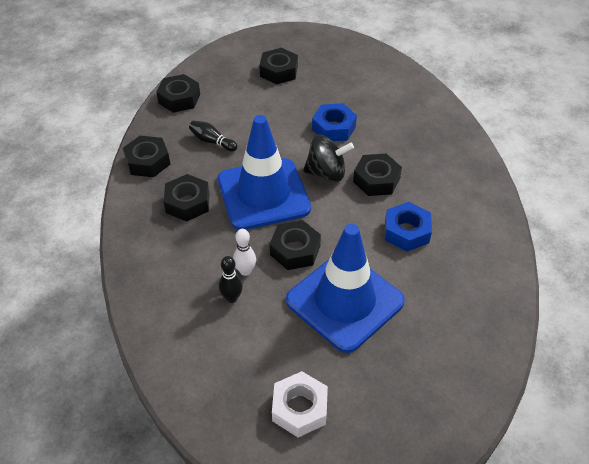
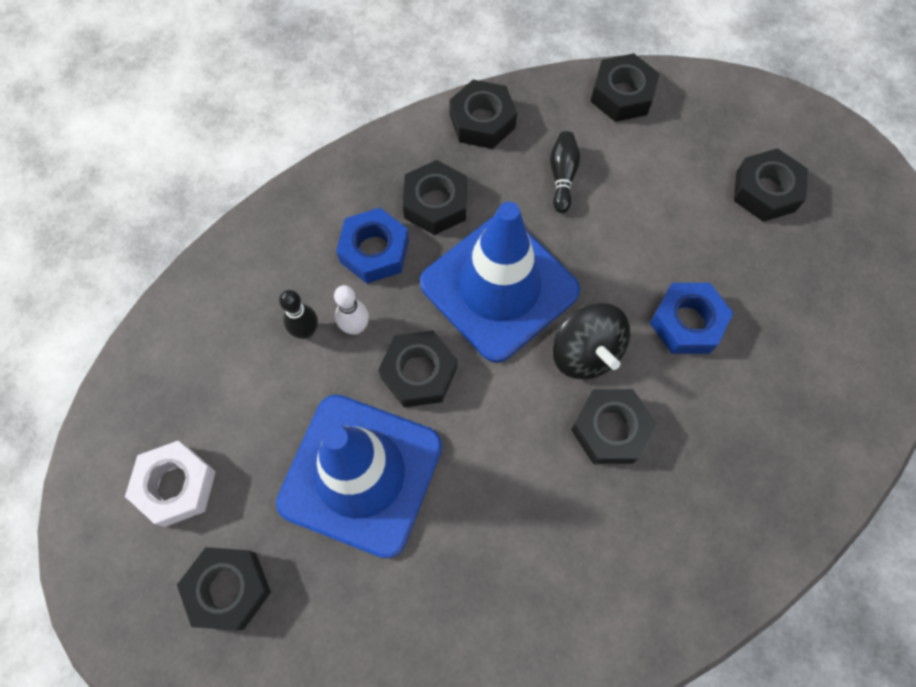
camera: 65 degrees right, 20 degrees up
blue nut [385,202,432,252] -> blue nut moved to [336,208,409,284]
none -> black nut [177,547,271,630]

